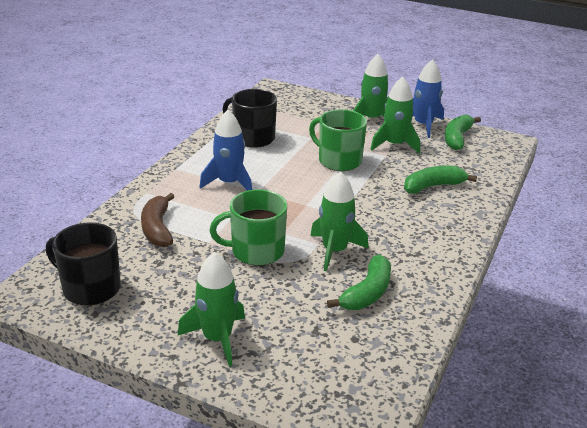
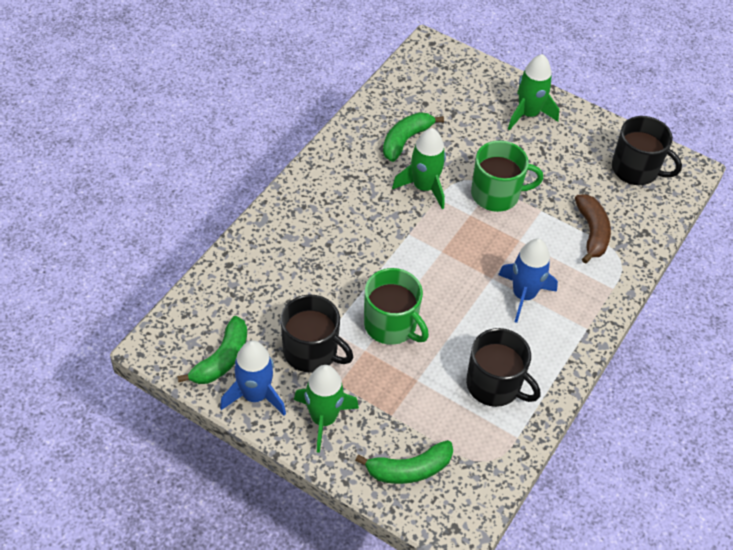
camera: 175 degrees left, 20 degrees up
green rocket [370,77,420,154] -> black mug [281,295,353,372]
green banana [404,166,477,194] -> green banana moved to [355,440,453,484]

